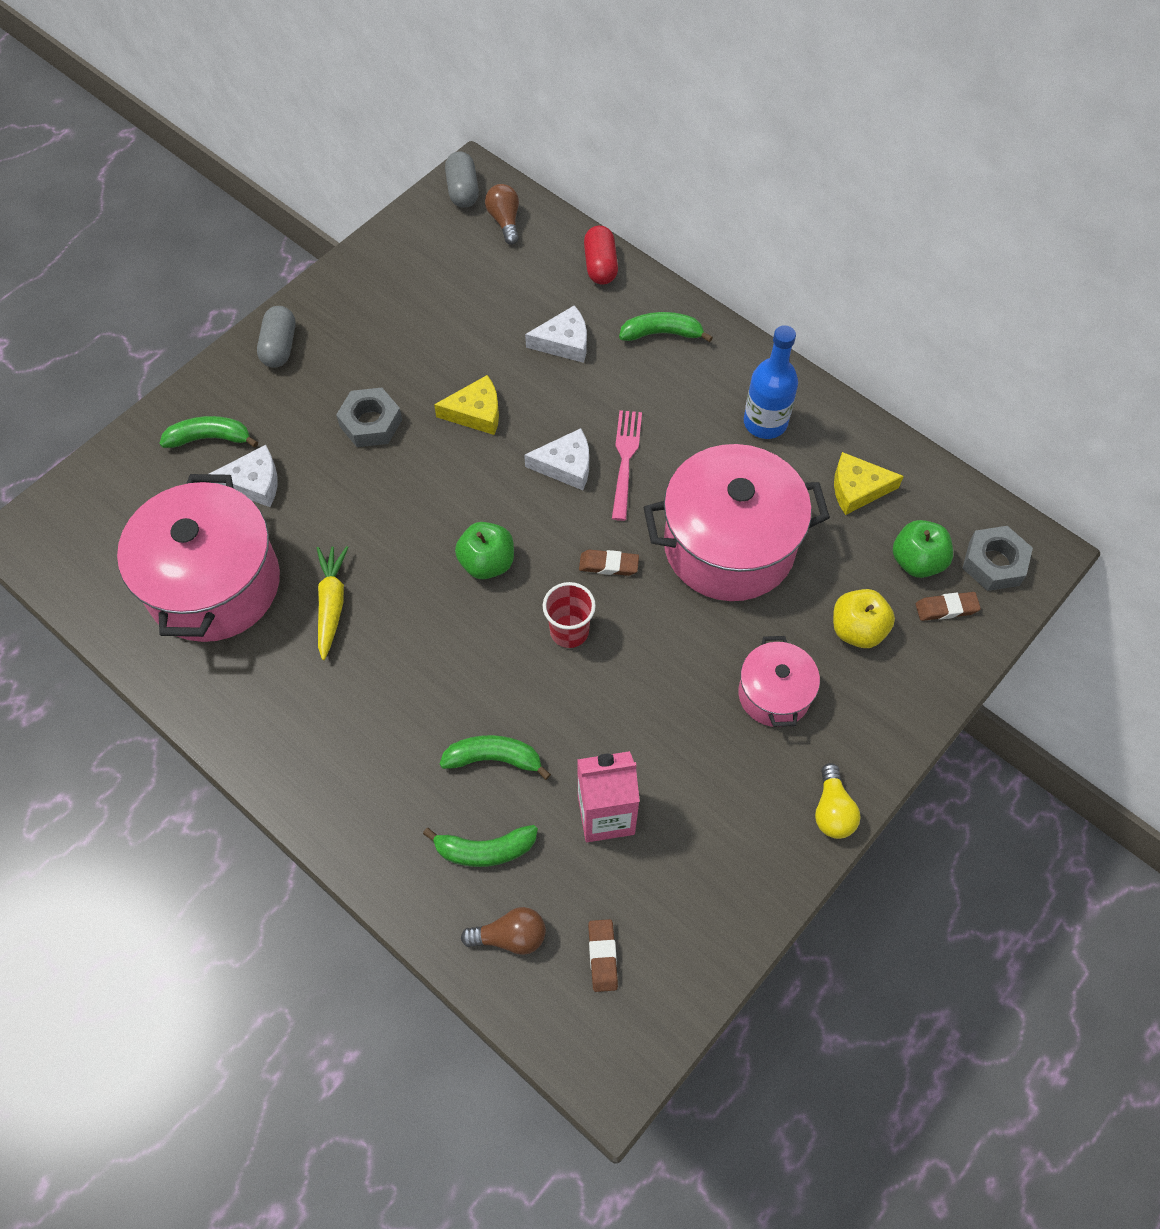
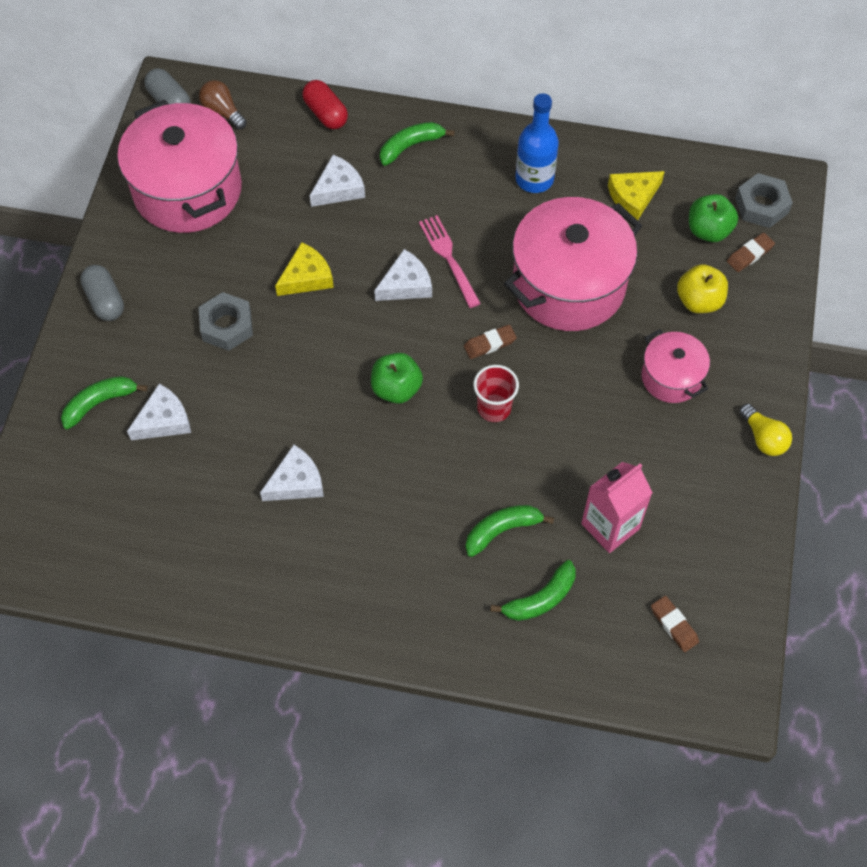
camera: 30 degrees left, 0 degrees up
pink pot [117,474,280,642] -> pink pot moved to [117,100,242,233]
yellow carrot [317,546,348,660] -> white cheese [260,445,324,501]
brown light bulb [461,907,546,955] -> none

